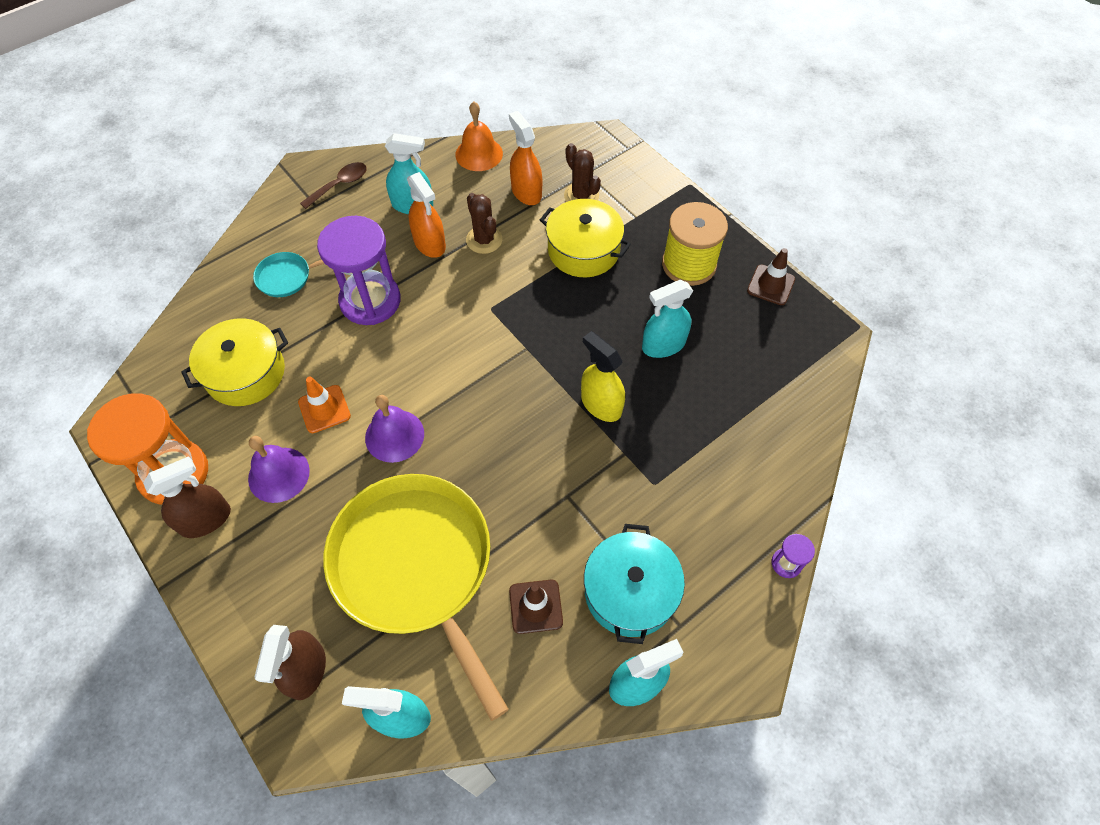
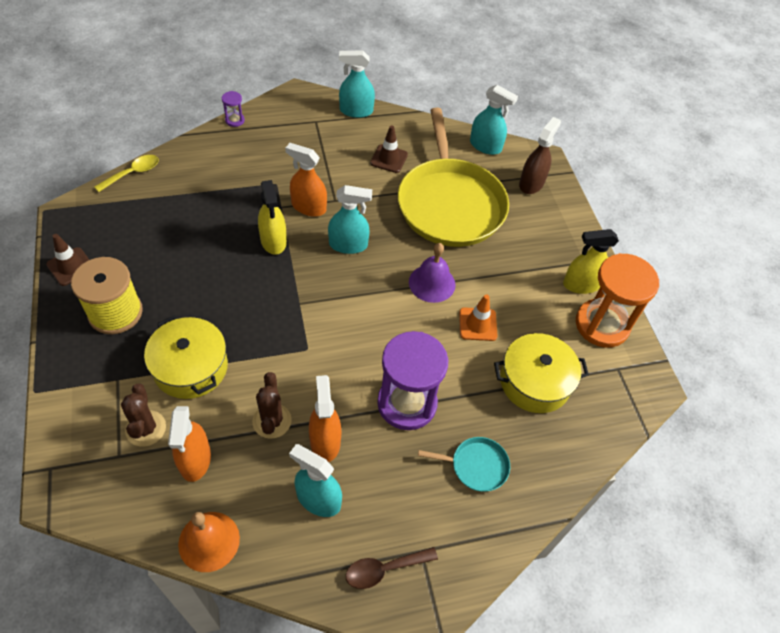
camera: 160 degrees left, 5 degrees down
brown spray bottle [143,456,231,538] -> yellow spray bottle [563,229,619,294]
purple bell [248,436,310,503] -> none
turquoise pot [584,524,685,644] -> none
turquoise spray bottle [642,280,693,358] -> turquoise spray bottle moved to [328,185,372,254]
none -> yellow spoon [94,155,159,192]
none -> orange spray bottle [285,143,327,217]

